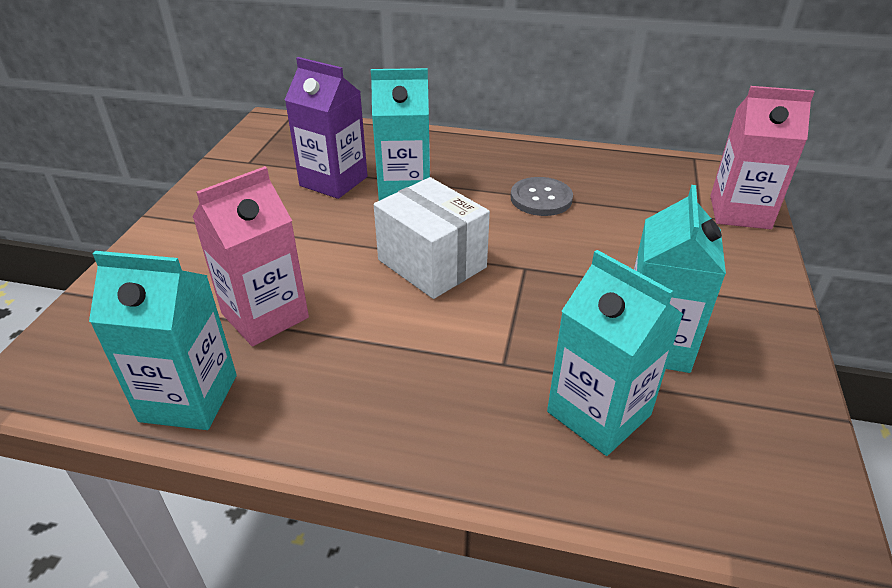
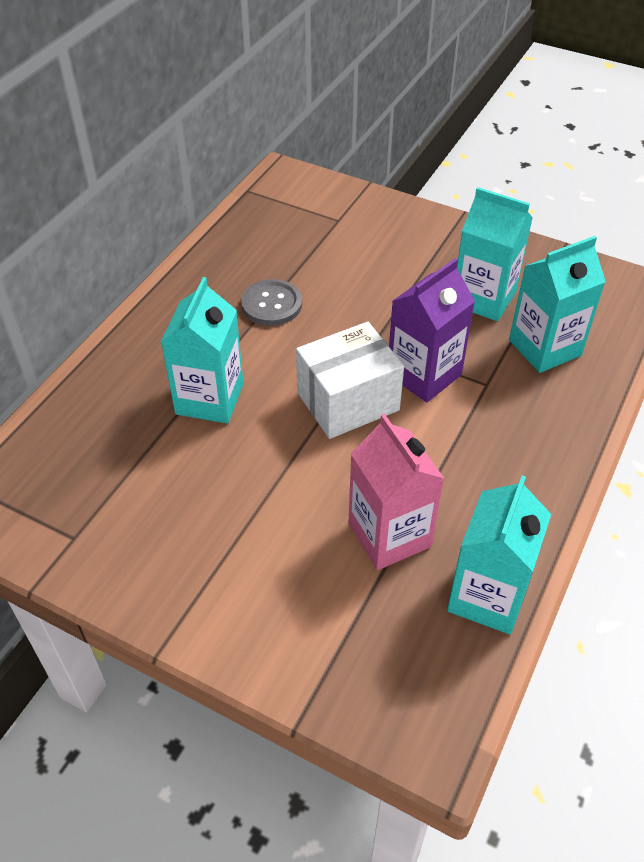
camera: 75 degrees left, 10 degrees up
purple carton [285,57,368,199] -> purple carton moved to [389,258,475,402]
pink carton [710,86,814,229] -> none

